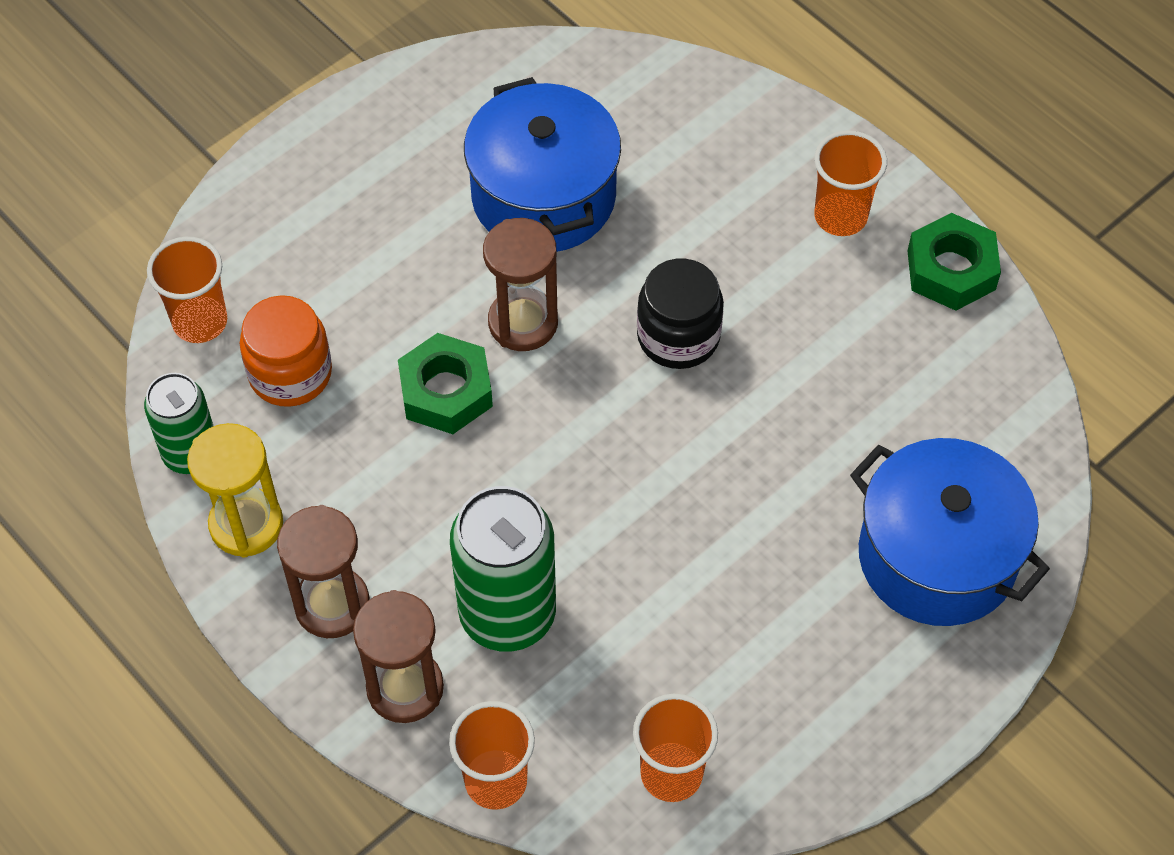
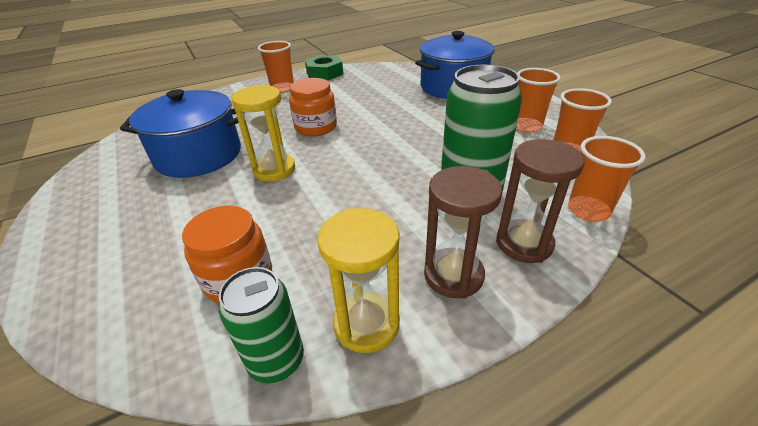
camera: 75 degrees left, 20 degrees down
orange cup [147,237,227,343] -> orange cup moved to [516,68,561,133]
green nut [398,333,493,434] -> none
brown hourglass [483,218,558,351] -> yellow hourglass [231,85,295,182]
black jar [637,259,724,369] -> orange jar [289,78,337,136]

